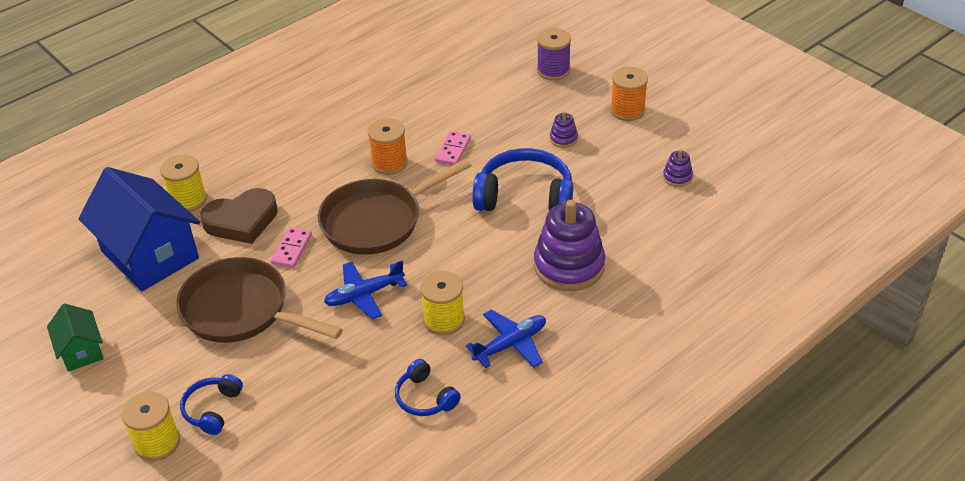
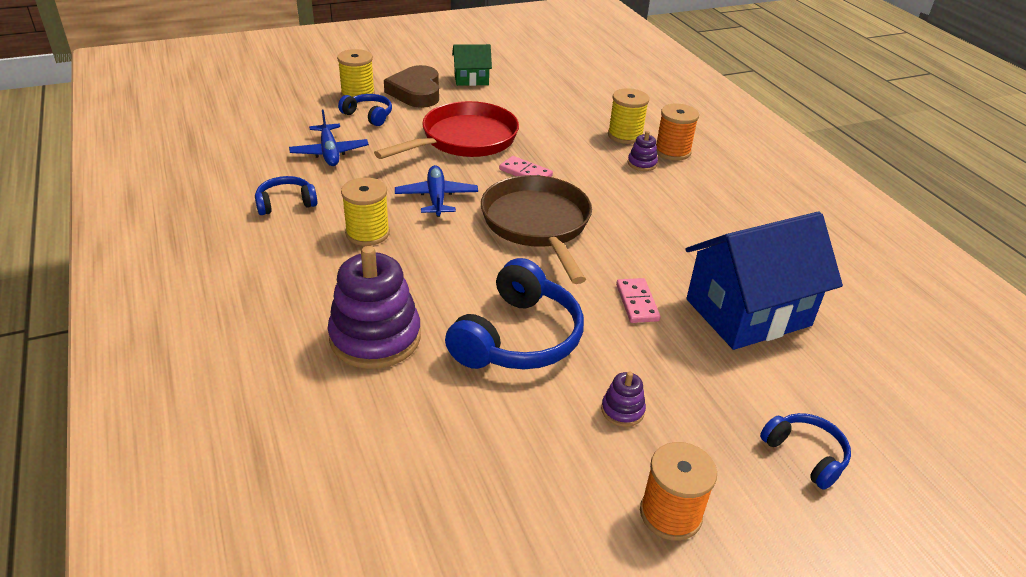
camera: 105 degrees right, 5 degrees down
blue house [78,167,200,291] -> blue house moved to [686,212,843,350]
brown pan [176,257,343,343] -> red pan [374,101,519,159]
brown heart [200,188,278,244] -> brown heart moved to [384,65,439,108]
orange spool [368,118,408,175] -> orange spool moved to [656,104,699,161]
pink domino [435,131,471,165] -> pink domino turned 45 degrees clockwise [616,278,660,323]
blue plane [466,309,546,368] -> blue plane moved to [289,110,369,166]
purple spool [537,28,571,80] -> blue headphones [760,413,851,490]
purple stacking toy [663,149,693,187] -> purple stacking toy moved to [628,131,658,171]

